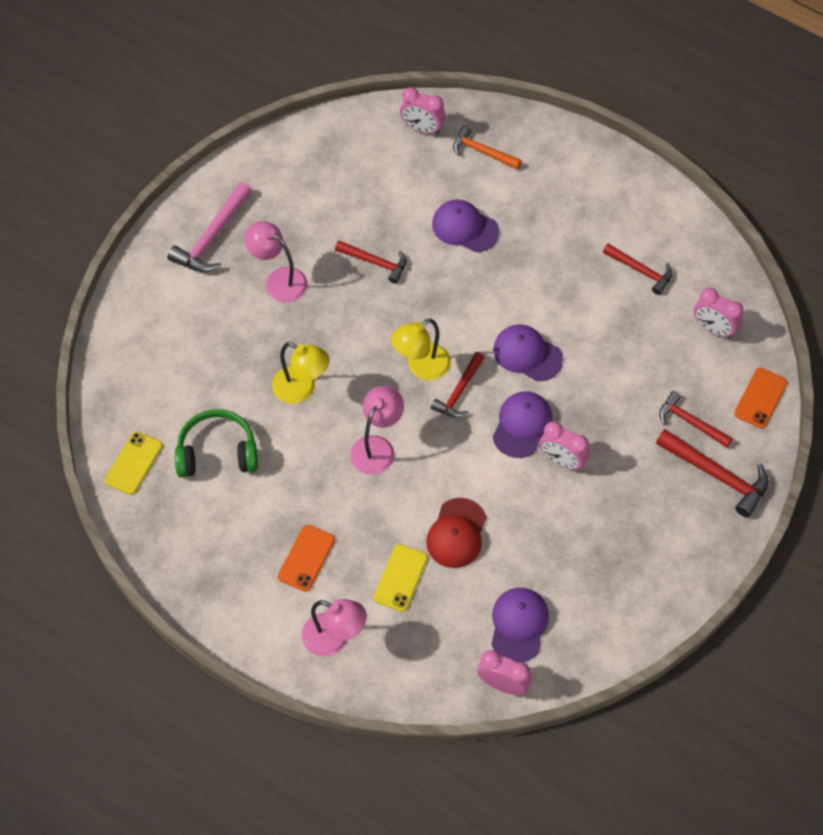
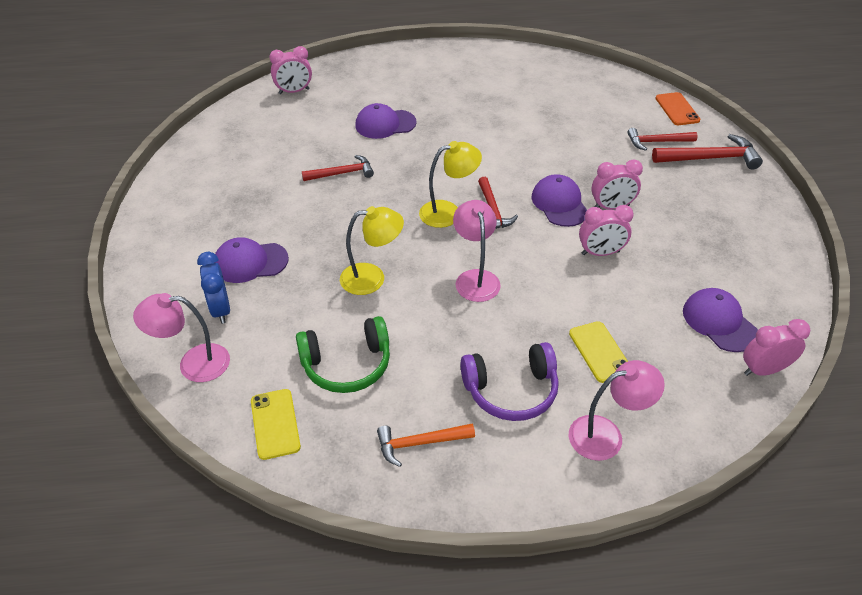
camera: 40 degrees left, 15 degrees down
pink hammer [167,182,252,272] -> none
green headphones [175,409,258,478] -> green headphones turned 150 degrees counterclockwise [296,316,390,393]
pink lamp [244,221,307,302] -> pink lamp moved to [133,293,230,382]
orange phone [278,525,335,592] -> purple headphones [461,342,559,421]
yellow lamp [391,318,451,380] -> yellow lamp turned 120 degrees counterclockwise [419,141,482,228]
red cap [426,498,486,568] -> none
orange hammer [453,126,522,169] -> orange hammer moved to [377,424,475,467]
purple cap [493,324,563,381] -> purple cap moved to [215,237,289,283]
red hammer [603,243,673,295] -> none
pink clock [694,288,744,338] -> pink clock moved to [579,205,634,256]
none -> blue clock [197,252,230,324]

